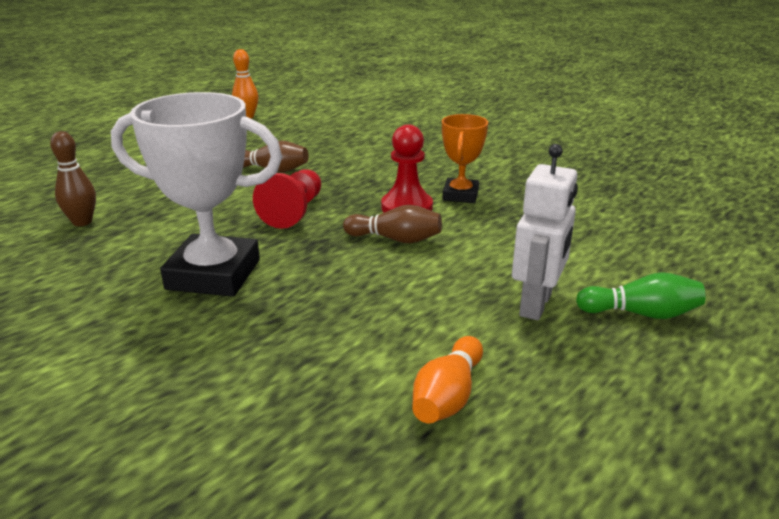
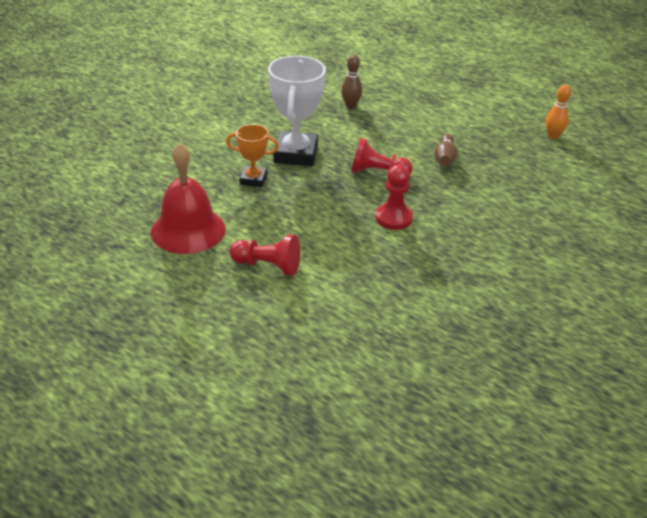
camera: 85 degrees right, 10 degrees up
brown bowling pin [343,205,442,243] -> none
orange bowling pin [412,336,483,423] -> red bell [151,143,226,254]
orange trophy [442,114,488,203] -> orange trophy moved to [226,124,279,187]
white robot [512,144,578,320] -> red pawn [229,234,300,276]
green bowling pin [576,272,705,319] -> none

